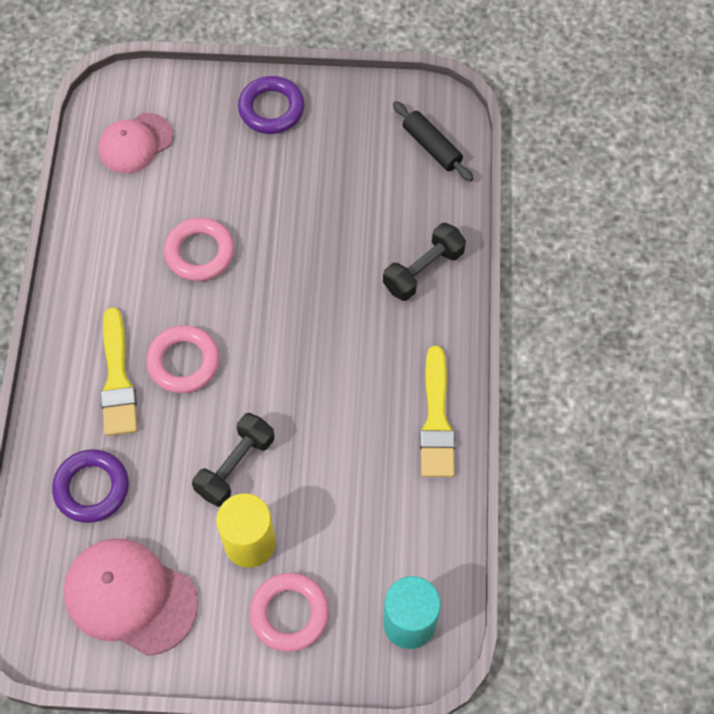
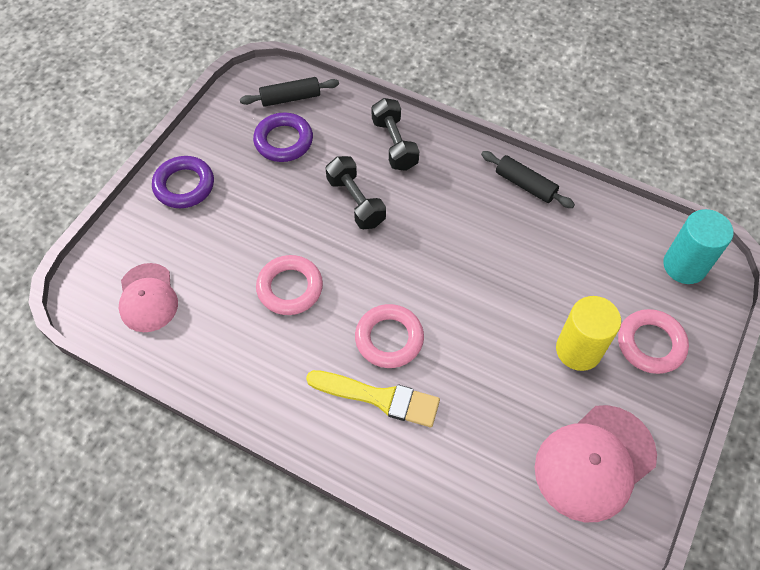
camera: 65 degrees left, 5 degrees down
purple ring [52,449,129,523] -> purple ring moved to [253,112,313,162]
black dumbbell [192,413,274,507] -> black dumbbell moved to [326,156,386,229]
yellow brush [420,346,455,477] -> black rolling pin [481,151,575,208]

